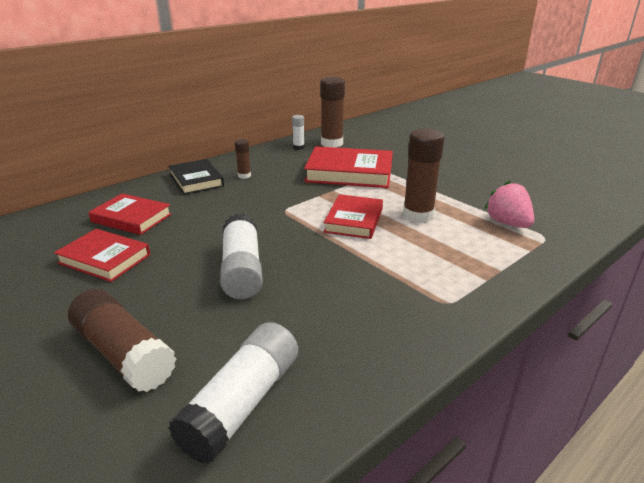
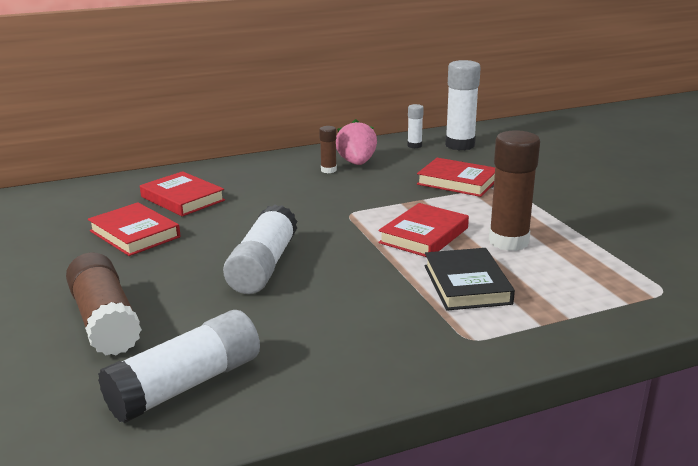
camera: 20 degrees right, 5 degrees down
black book [169,159,224,195] -> black book moved to [424,248,515,311]
red book [304,146,393,188] -> red book [417,158,495,197], size x0.65
brown glue stick [320,77,345,147] -> white glue stick [445,60,481,150]
pink strawberry [484,181,534,228] -> pink strawberry moved to [336,119,377,165]

